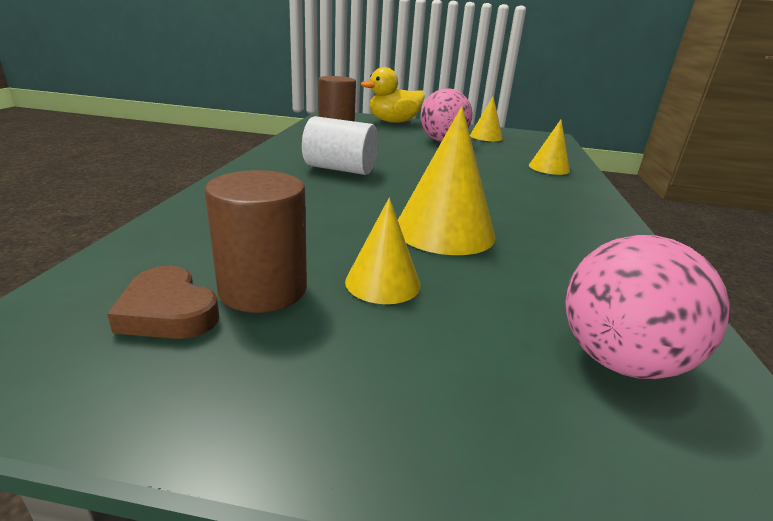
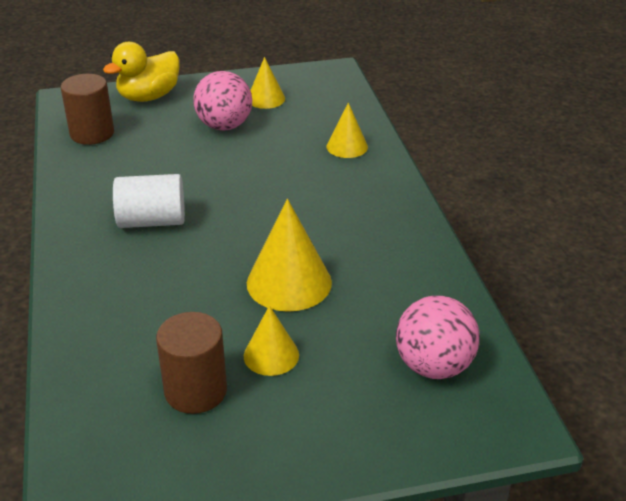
camera: 20 degrees left, 10 degrees up
brown heart [107,266,219,339] -> none

